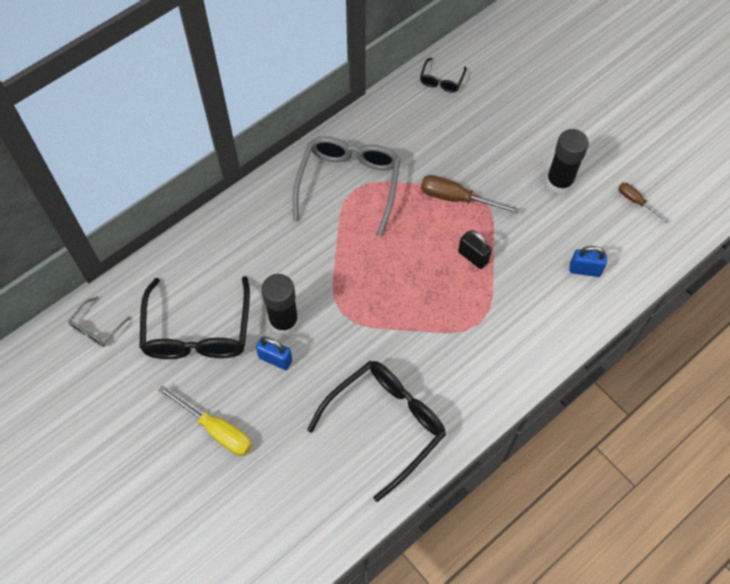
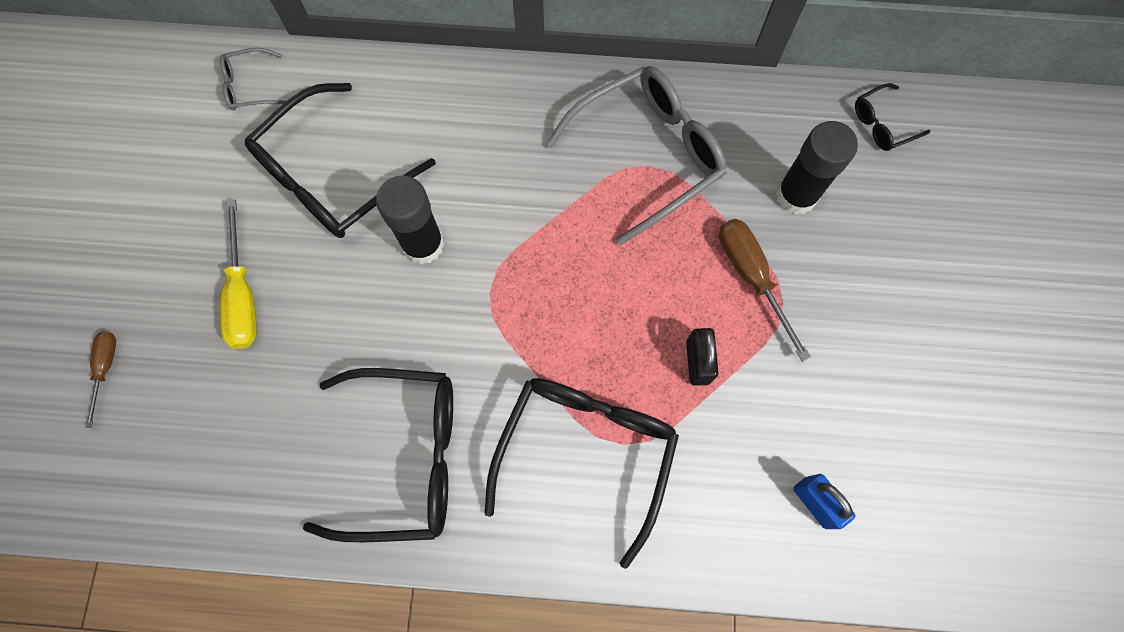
camera: 45 degrees right, 10 degrees up
blue padlock [256,337,292,370] -> none
black glue stick [546,129,589,194] -> black glue stick moved to [776,121,858,214]
brown screwdriver [618,183,669,223] -> brown screwdriver moved to [85,332,116,428]
none -> black glasses [485,378,679,569]

